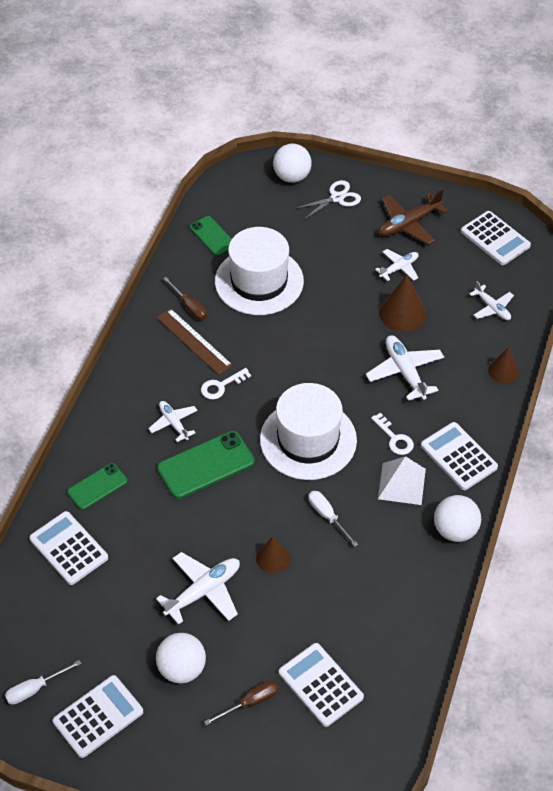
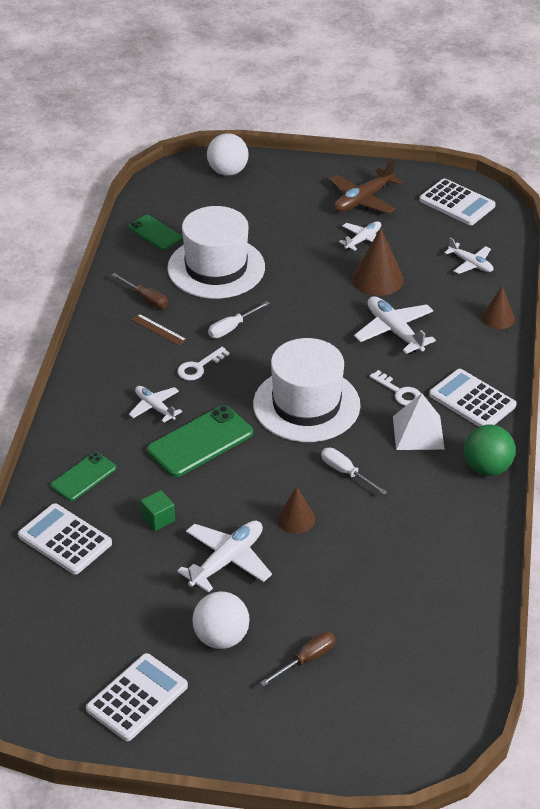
camera: 10 degrees left, 10 degrees down
white screwdriver [5,660,81,705] -> white screwdriver moved to [208,301,270,338]
brown ruler [157,308,233,375] -> brown ruler [131,314,187,346], size x0.59
white calculator [279,643,364,727] -> none
white scissors [295,180,361,219] -> none
white ball [434,495,481,542] -> green ball [464,425,516,476]
none -> green cube [141,490,175,531]

